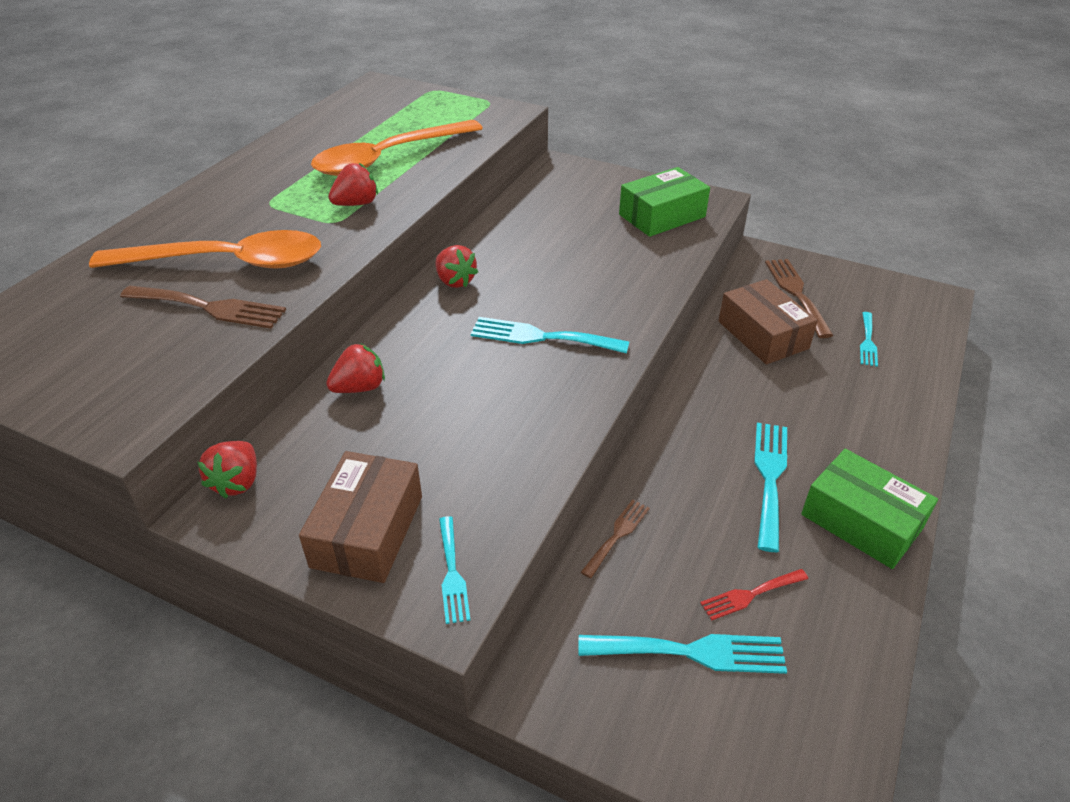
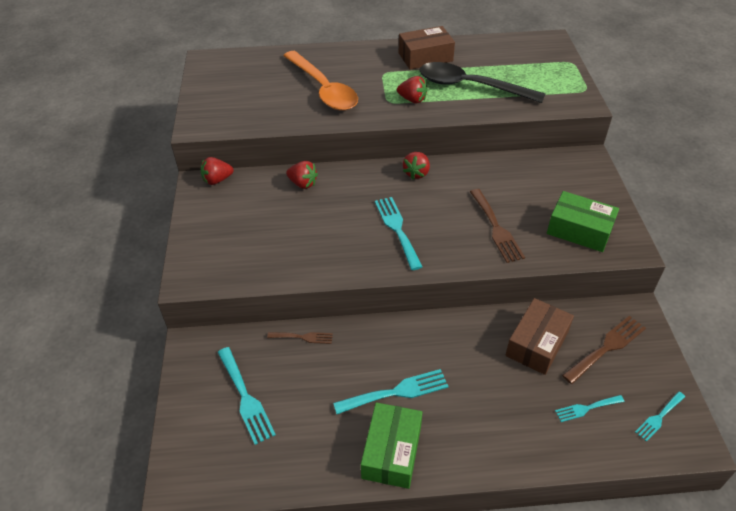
camera: 60 degrees right, 5 degrees up
brown fork [120,286,286,329] -> brown fork moved to [470,189,525,263]
brown box [299,451,422,583] -> brown box moved to [399,26,455,70]
orange spoon [311,120,483,176] -> black spoon [419,62,545,103]
turquoise fork [439,516,470,624] -> turquoise fork moved to [635,391,685,442]
red fork [700,569,808,621] -> none

